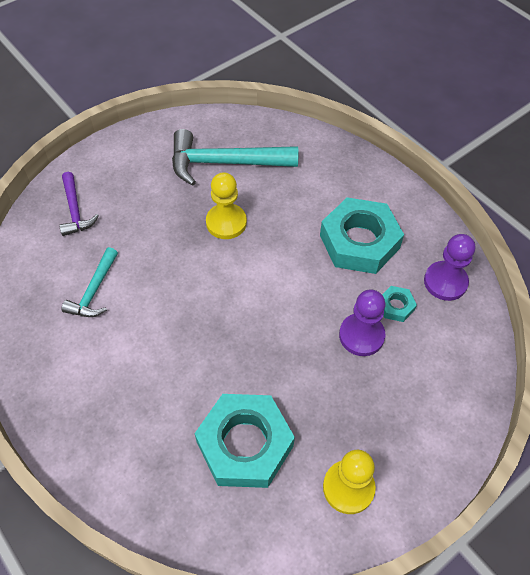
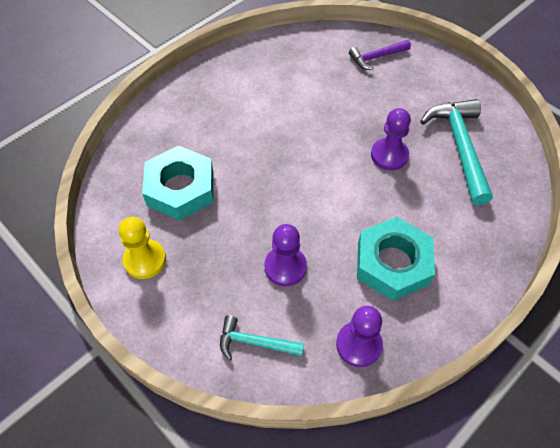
camera: 85 degrees right, 0 degrees up
turquoise hammer [61,247,118,317] -> turquoise hammer moved to [220,315,304,360]
yellow pawn [206,172,247,239] -> purple pawn [371,108,411,170]
turquoise nut [382,286,417,322] -> none

